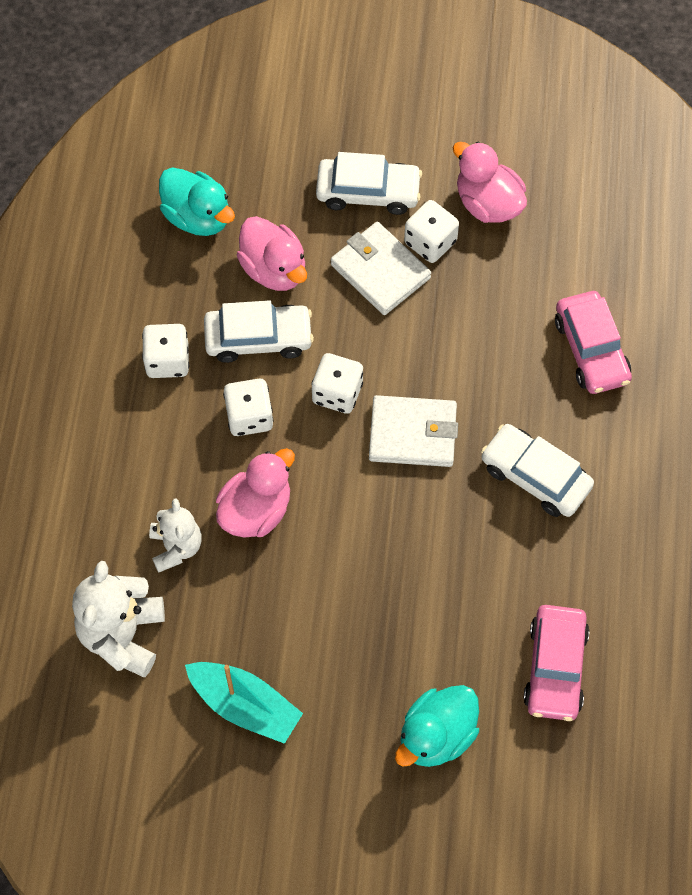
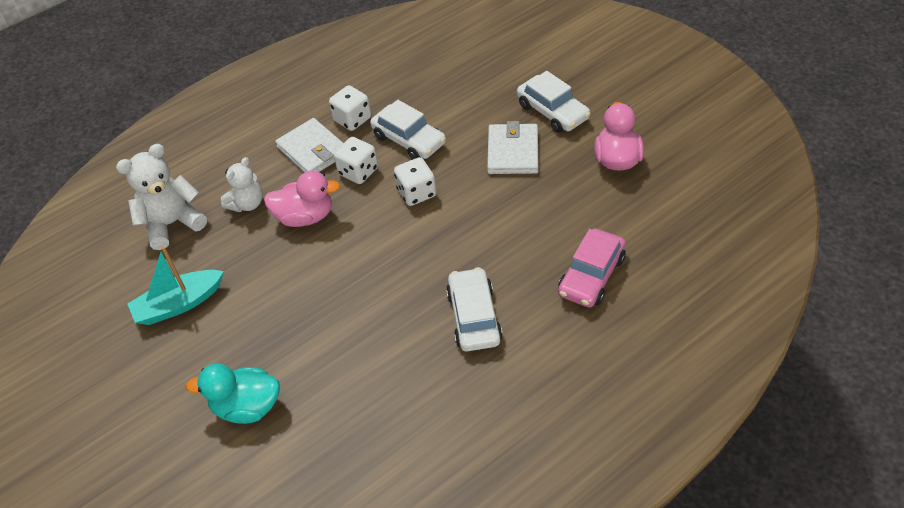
camera: 50 degrees right, 15 degrees down
turquoise duck [159,167,235,236] -> none
turquoise boat [185,662,303,744] -> turquoise boat turned 75 degrees clockwise [127,246,224,325]
pink duck [237,216,307,291] -> none
white wallet [369,395,458,467] -> white wallet moved to [275,118,344,173]
white dice [404,200,459,263] -> none
pink car [523,605,590,721] -> none

